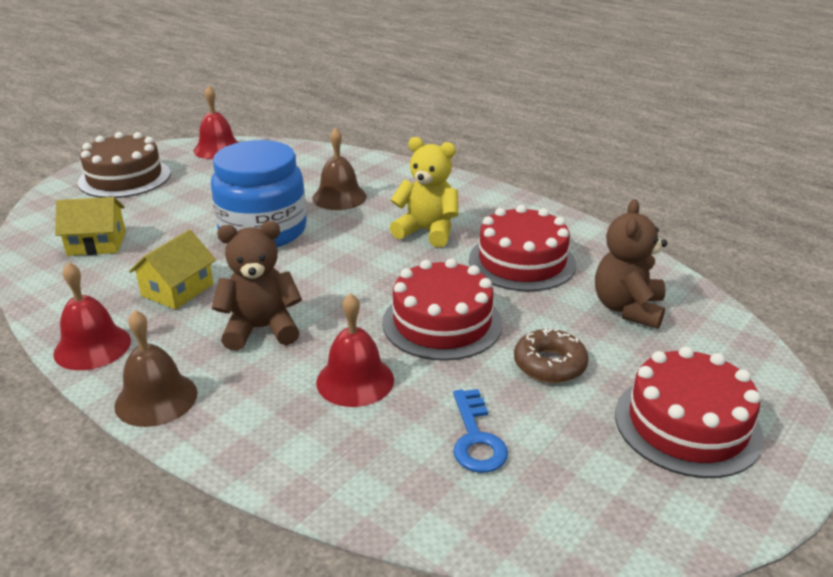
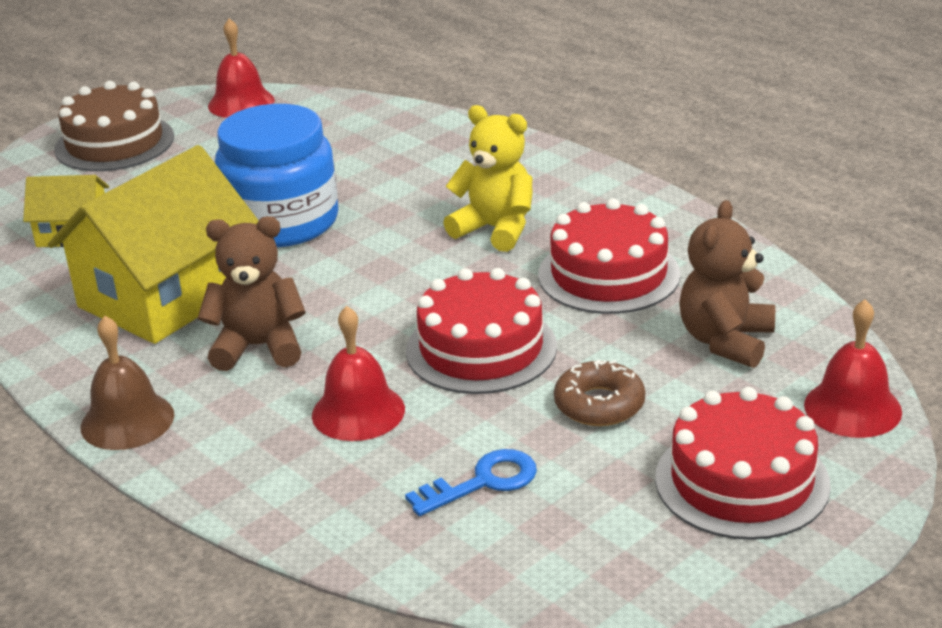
camera: 10 degrees right, 0 degrees up
red bell [53,262,131,370] -> red bell moved to [804,300,902,438]
yellow house [129,229,216,310] -> yellow house [48,145,259,344], size x1.98
brown bell [312,128,367,210] -> none
blue key [453,389,508,473] -> blue key turned 120 degrees counterclockwise [405,449,537,516]

